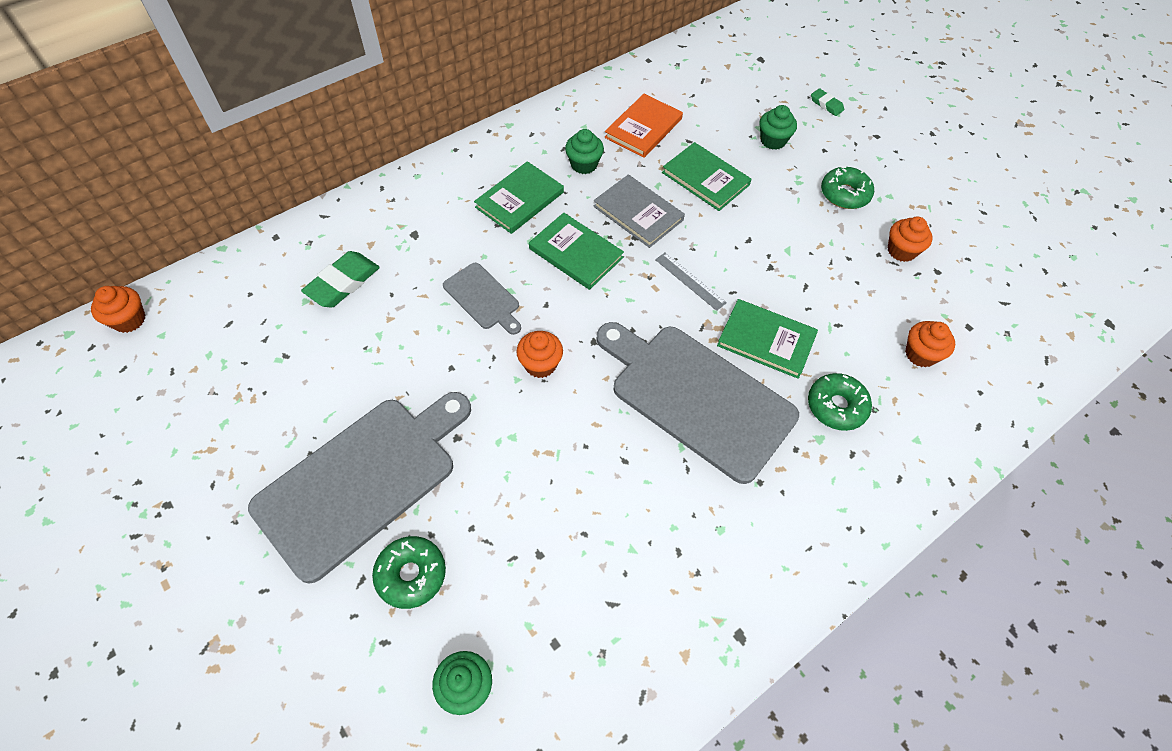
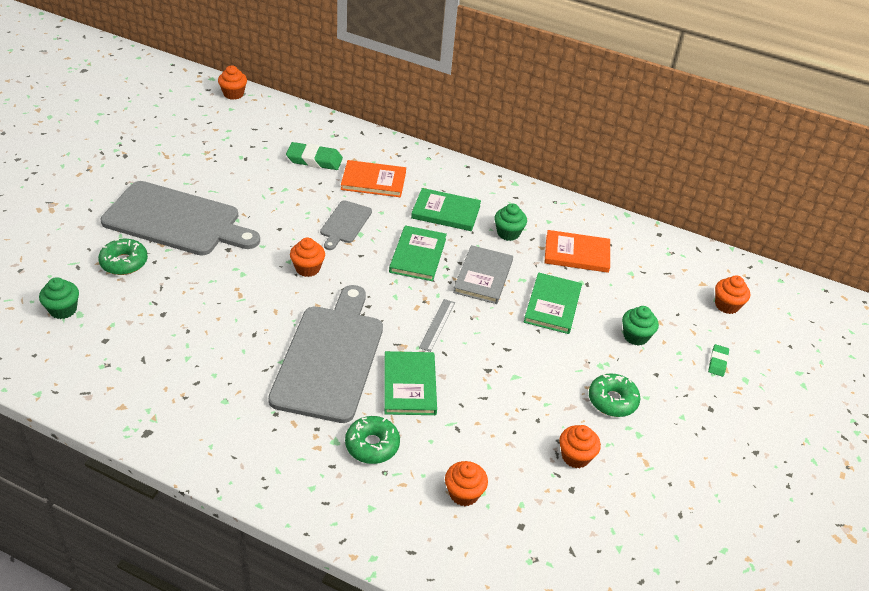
camera: 60 degrees right, 15 degrees down
none -> orange book [341,160,406,197]
none -> orange cupcake [715,275,750,314]

